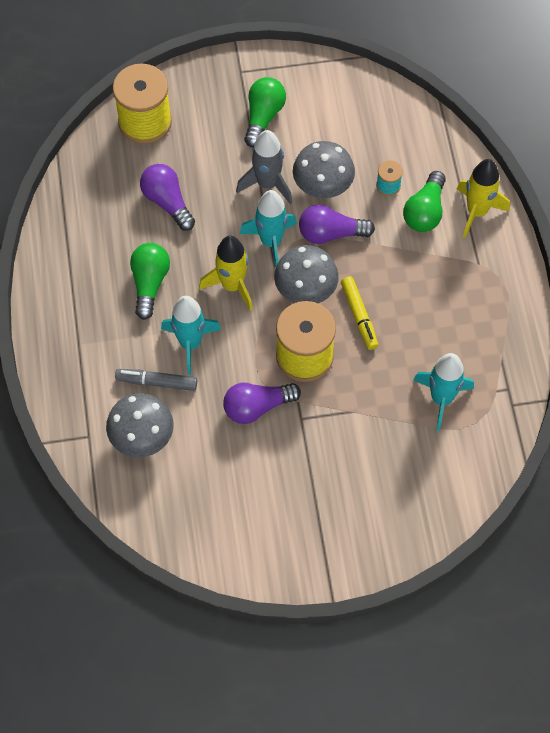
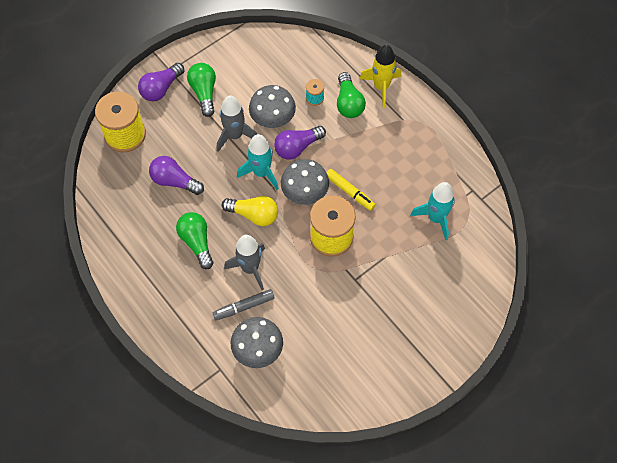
camera: 30 degrees left, 0 degrees up
turquoise rocket [161,296,221,375] -> grey rocket [224,235,265,290]
yellow rocket [199,236,253,311] -> yellow light bulb [222,196,278,226]
purple light bulb [223,383,301,424] -> purple light bulb moved to [138,63,184,101]

